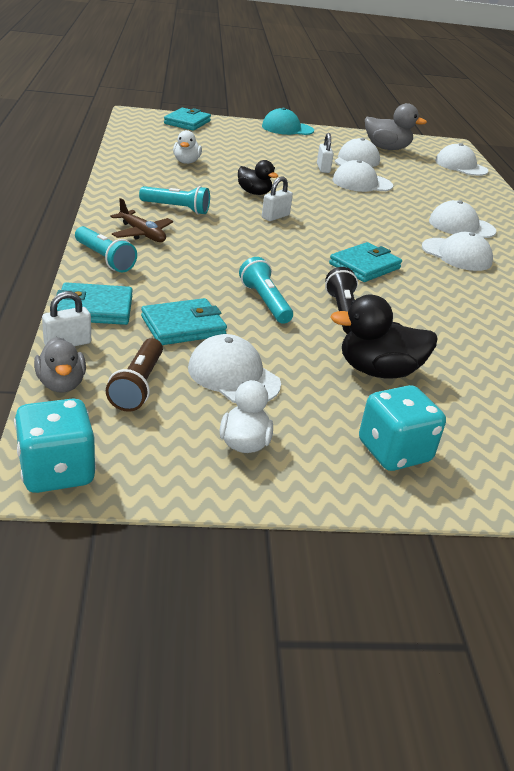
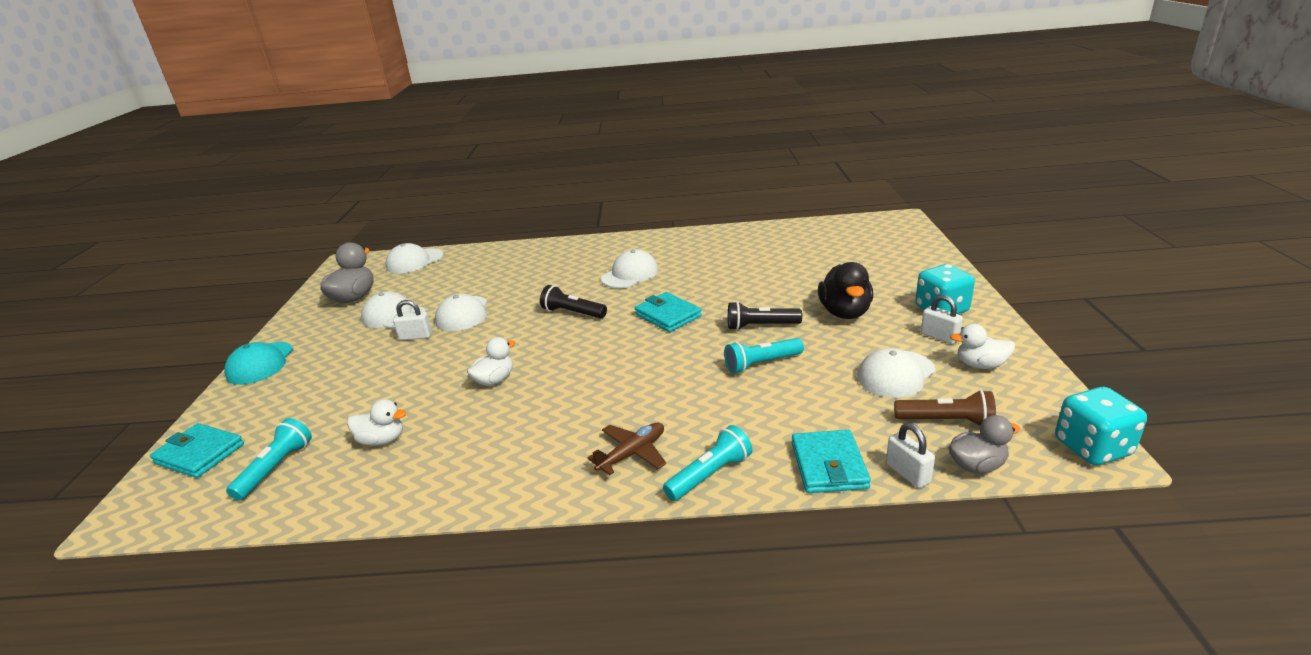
camera: 80 degrees left, 5 degrees down
turquoise flashlight [139,186,210,215] -> turquoise flashlight moved to [226,418,312,501]
turquoise wallet [141,298,227,345] -> none
black duck [238,160,278,195] -> white duck [467,337,515,386]
white padlock [262,176,293,221] -> white padlock moved to [921,295,963,344]
white cap [429,200,497,238] -> none
none -> black flashlight [540,285,607,319]

